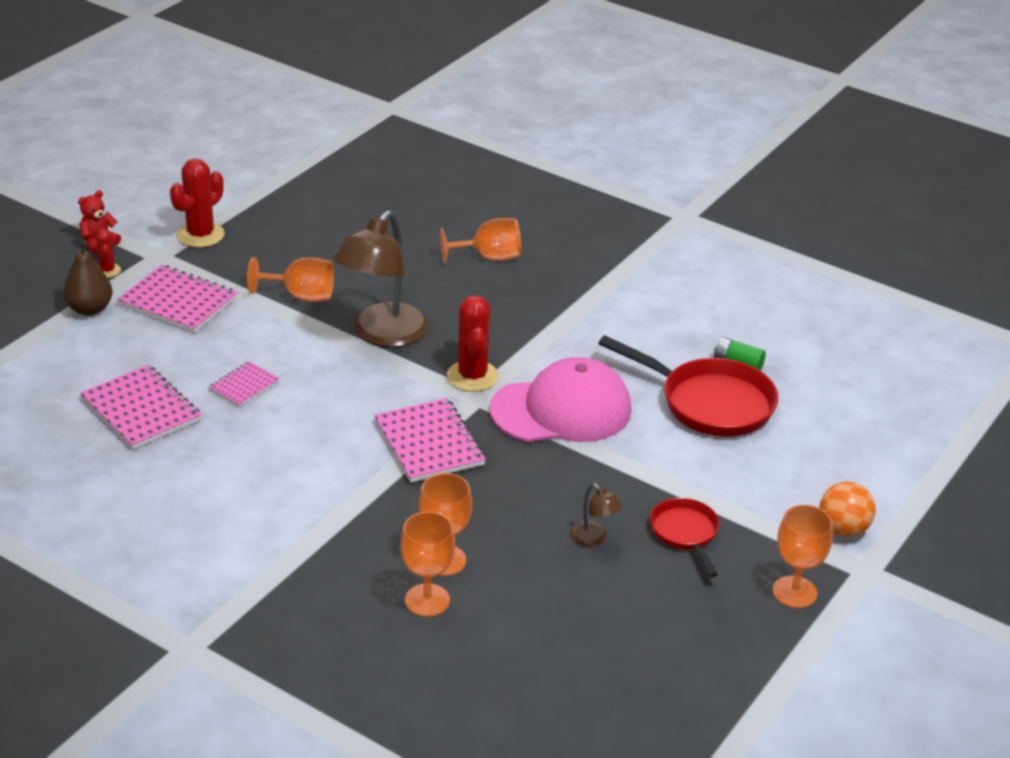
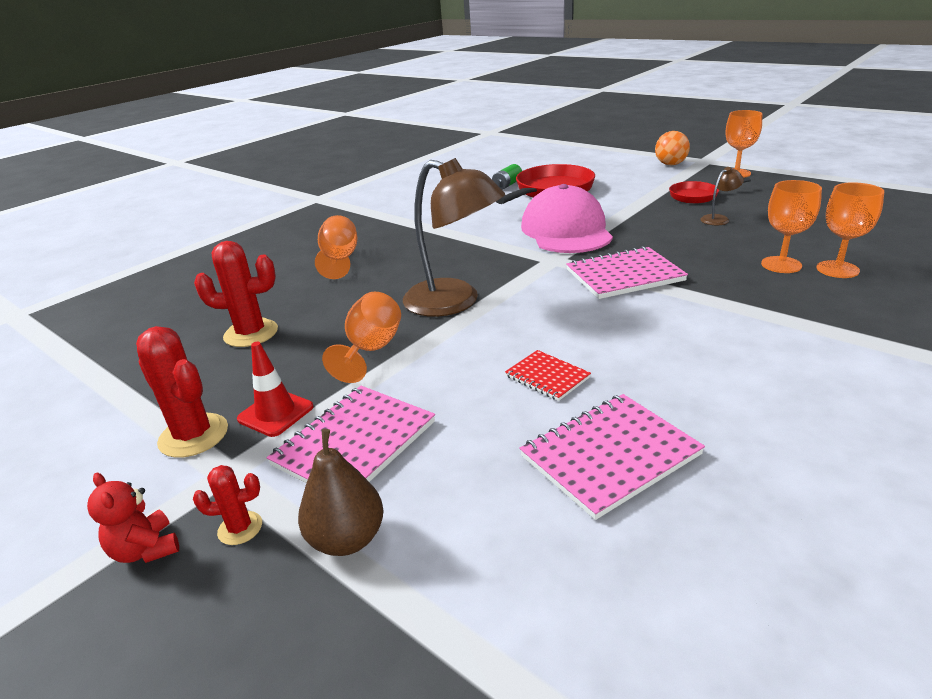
camera: 80 degrees left, 5 degrees down
pink notebook [209,361,280,407] -> red notebook [505,350,591,401]
red cactus [447,295,499,392] -> red cactus moved to [194,241,278,347]
none -> red traffic cone [237,342,314,437]

